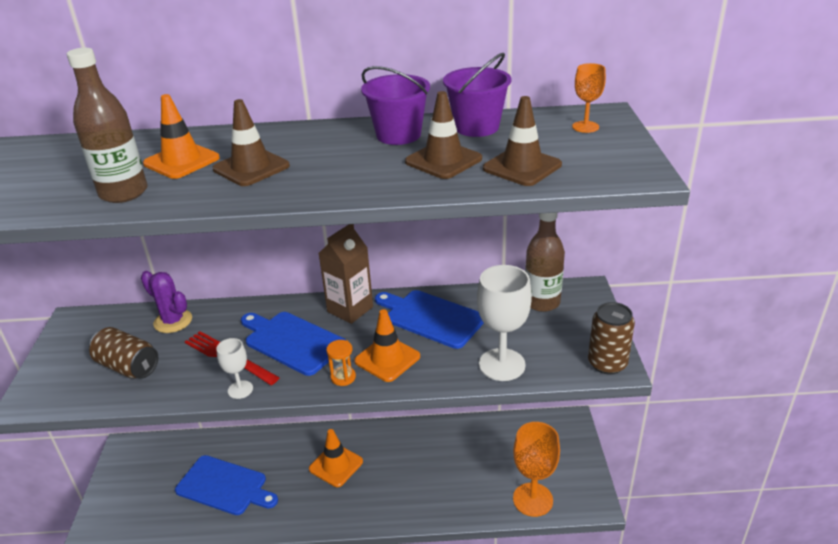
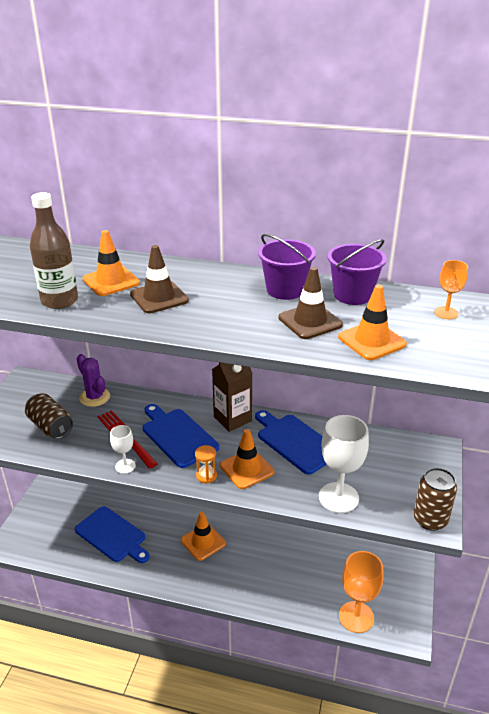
camera: 15 degrees right, 0 degrees up
brown traffic cone [483,96,562,186] -> orange traffic cone [338,285,407,360]
brown bottle [525,212,565,312] -> none

